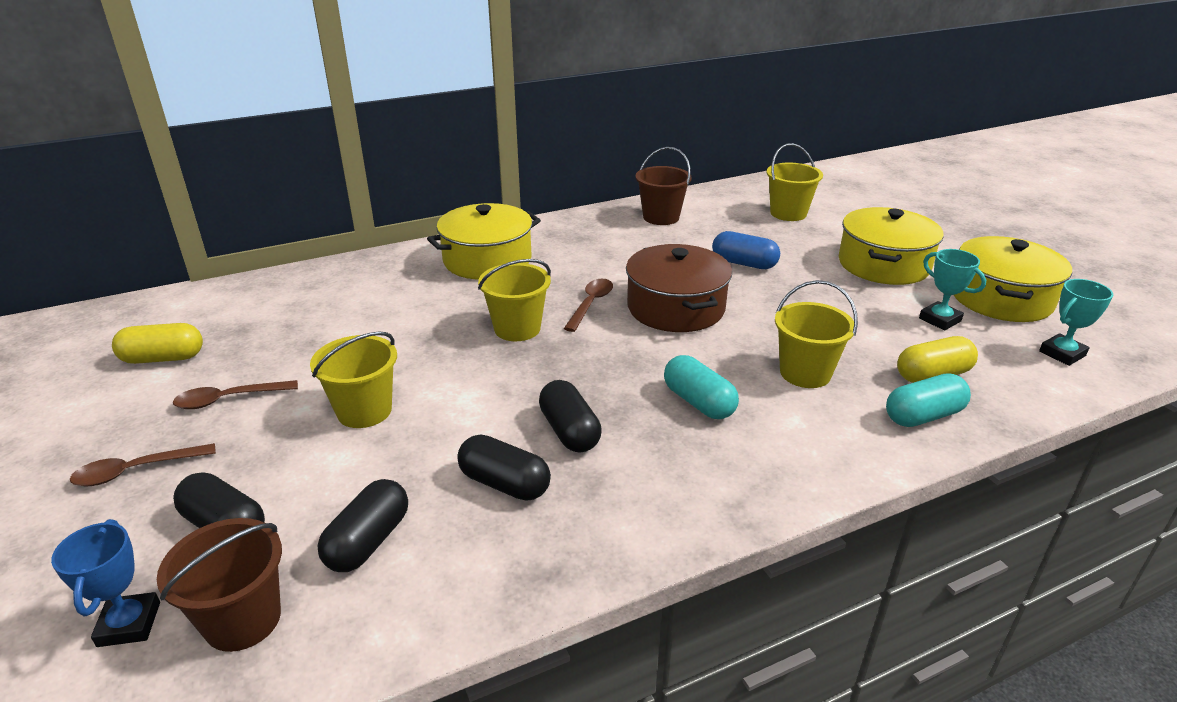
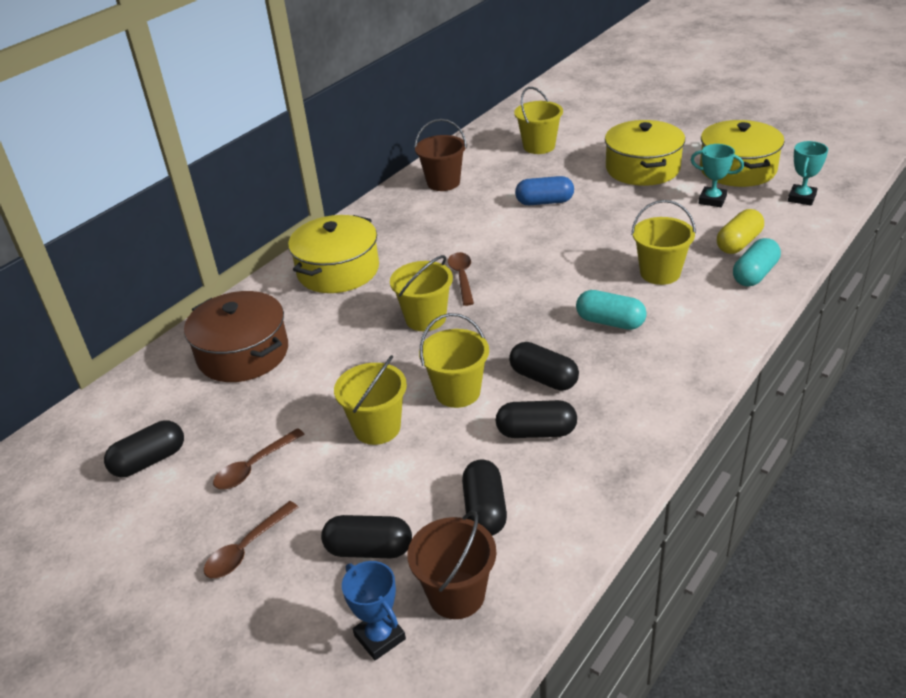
camera: 25 degrees left, 5 degrees up
yellow capsule [112,323,203,364] -> black capsule [104,420,184,477]
brown pot [626,244,732,332] -> brown pot moved to [184,291,288,382]
none -> yellow bucket [419,313,489,408]

